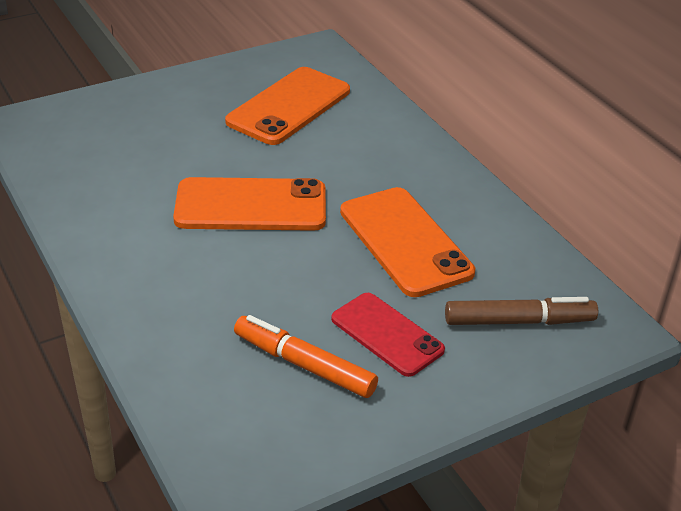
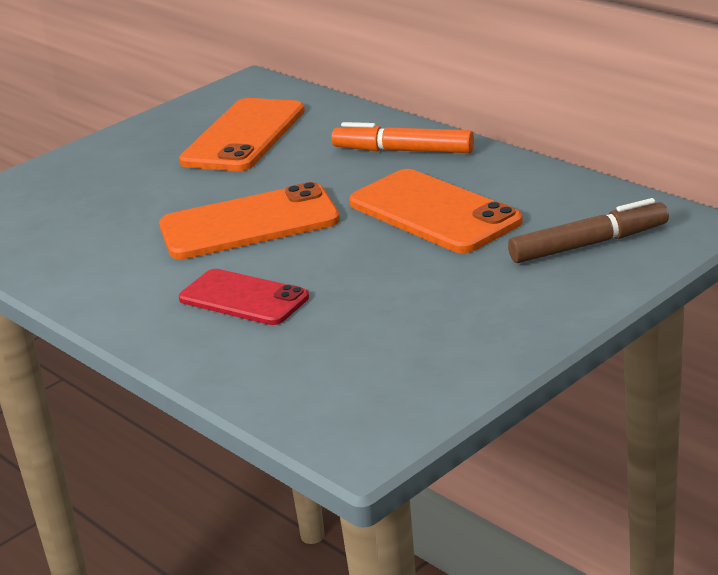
camera: 10 degrees left, 10 degrees down
orange marker [234,315,378,398] -> orange marker moved to [331,122,474,153]
red phone [331,293,445,377] -> red phone moved to [179,269,309,325]

